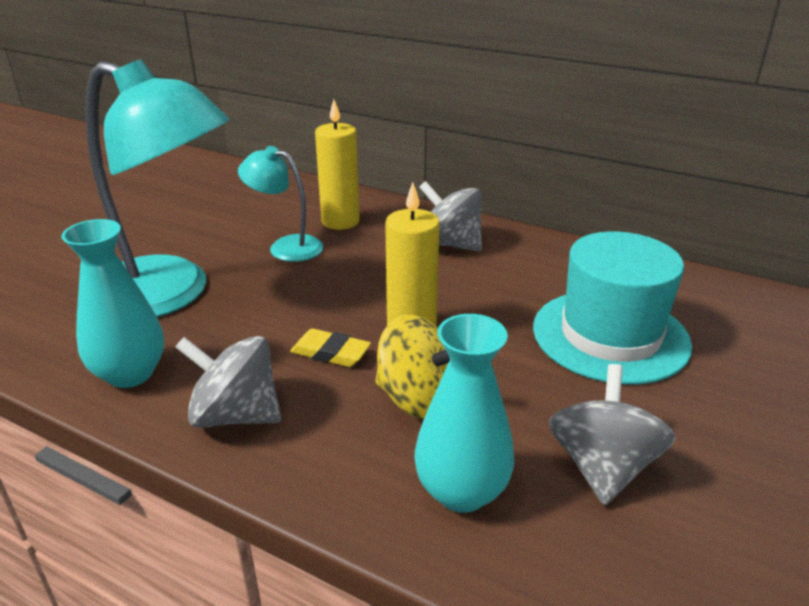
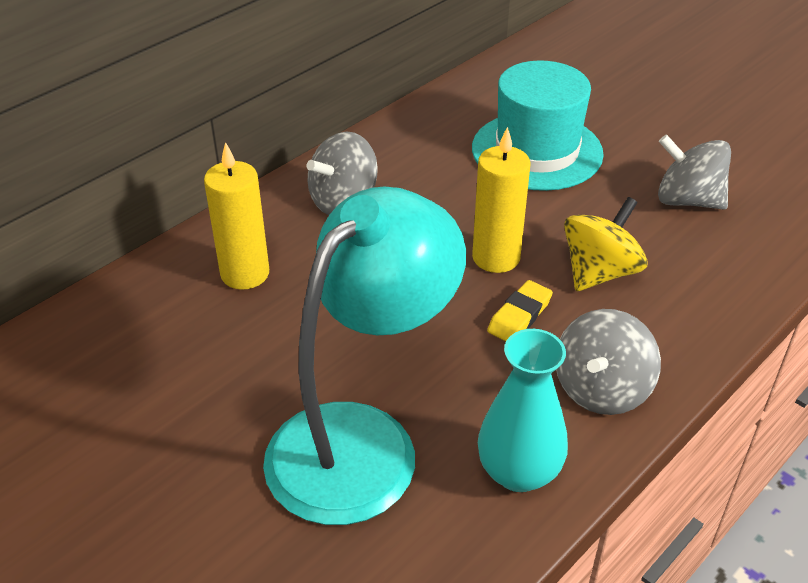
camera: 75 degrees left, 10 degrees up
turquoise lamp [238,146,323,262] -> none
turquoise vase [415,314,515,513] -> none

